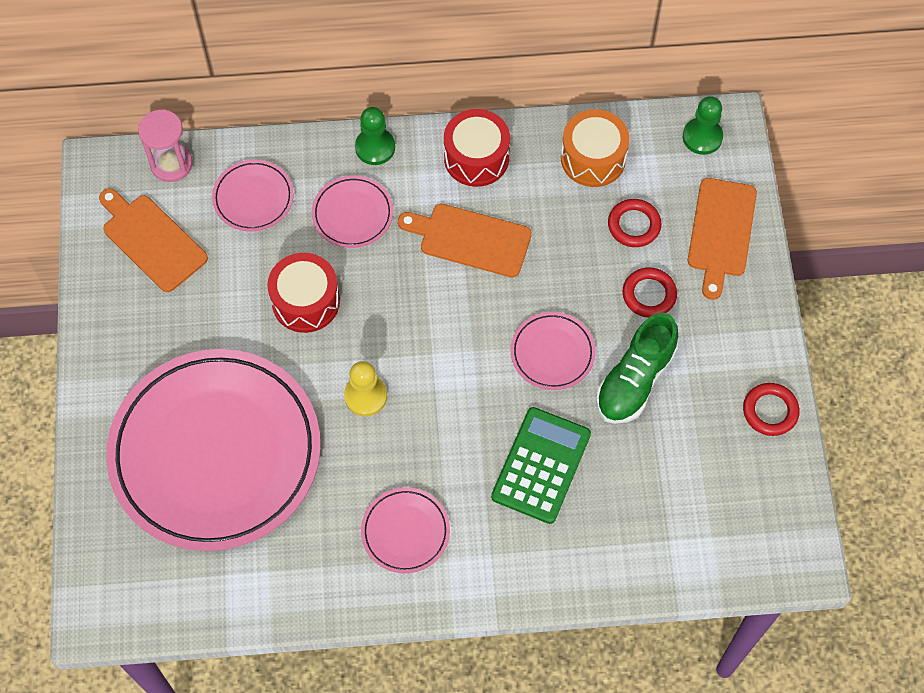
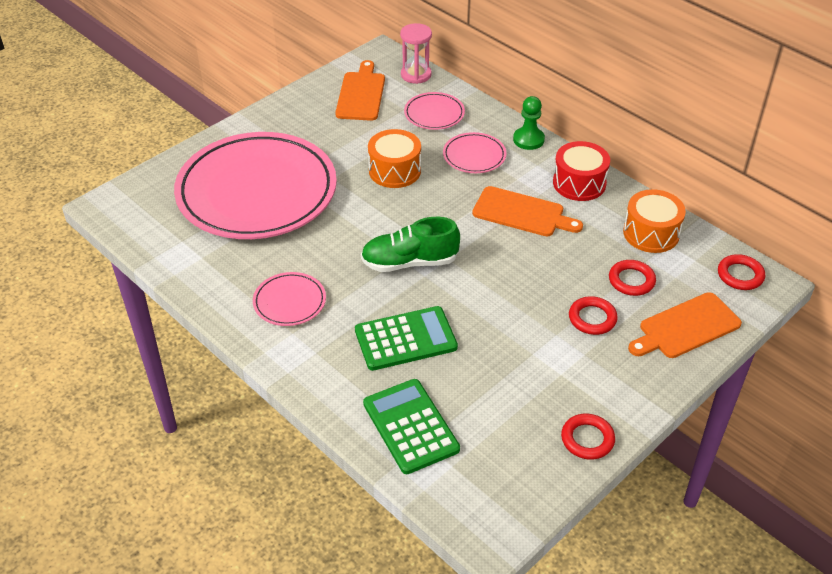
camera: 50 degrees right, 20 degrees down
red drum [267,253,340,333] -> orange drum [368,129,421,188]
yellow pawn [344,361,387,416] -> none
orange cutting board [398,204,532,278] -> orange cutting board turned 135 degrees clockwise [472,186,583,236]
pink plate [511,312,596,390] -> none
green shoe [596,313,678,424] -> green shoe moved to [361,217,460,272]
green pawn [683,96,723,155] -> red ring [718,254,765,290]
none -> green calculator [363,379,460,474]

